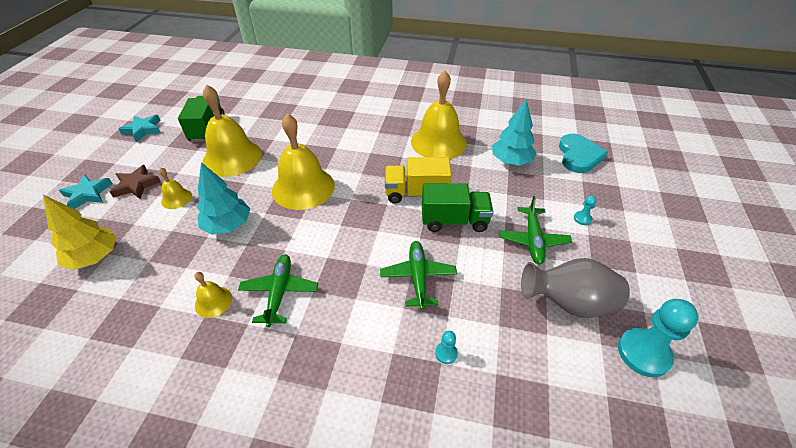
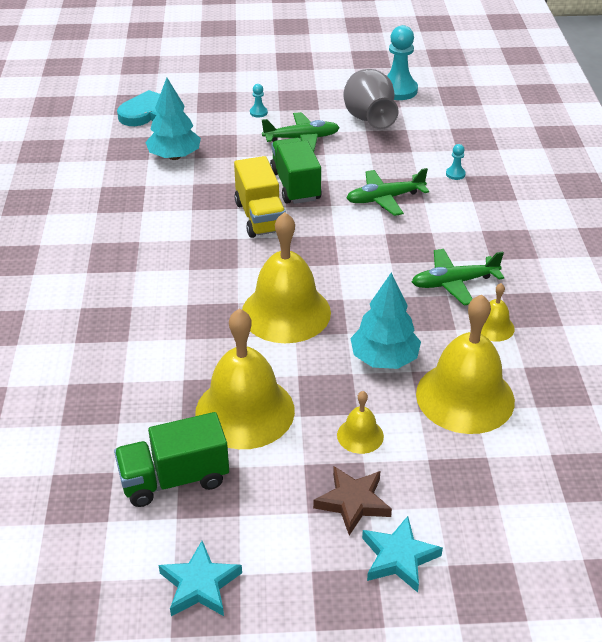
camera: 105 degrees left, 5 degrees down
yellow tree [43,195,117,270] -> none
yellow bell [411,71,467,159] -> yellow bell moved to [416,294,515,434]

